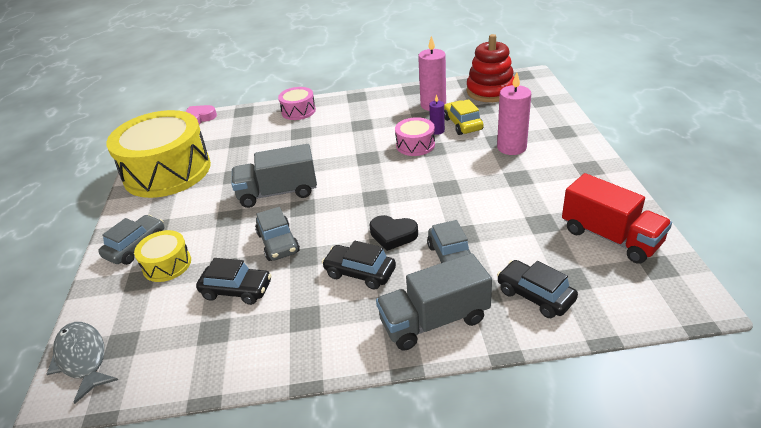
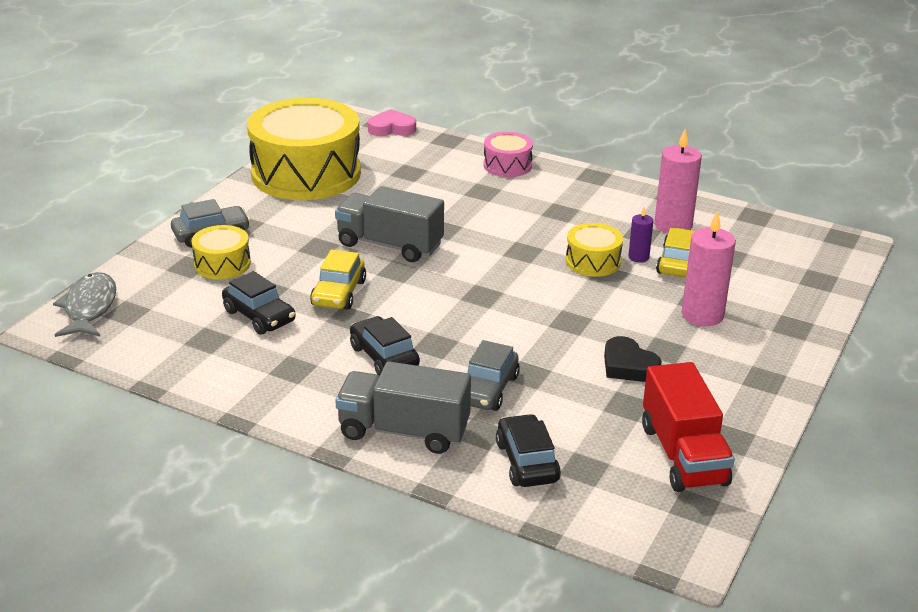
camera: 30 degrees right, 5 degrees down
grey car [255,207,300,261] -> yellow car [310,249,366,310]
black heart [370,215,418,251] -> black heart moved to [604,336,662,382]
pink drum [395,117,435,156] -> yellow drum [566,223,623,277]
red stacking toy [467,34,514,102] -> none

